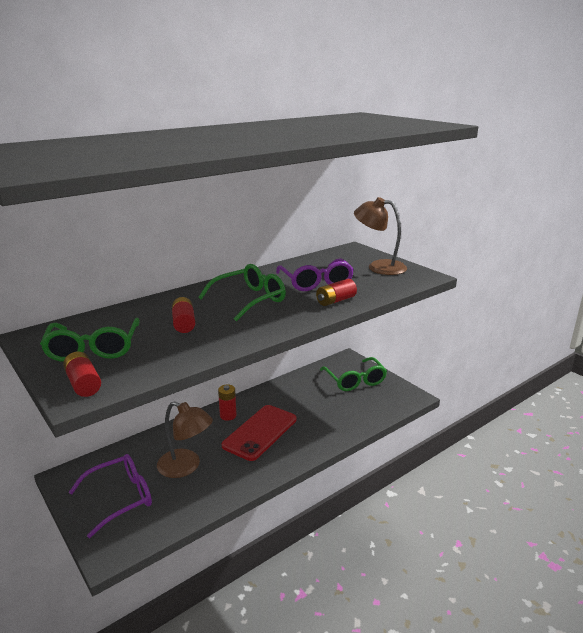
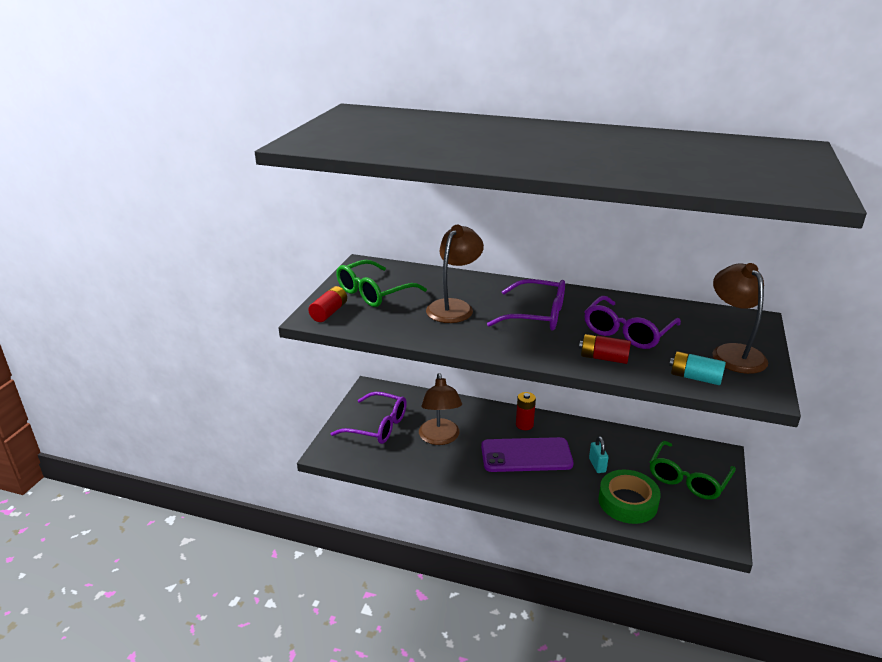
camera: 55 degrees right, 5 degrees up
red battery [172,297,195,333] -> brown lamp [426,224,484,323]
green glasses [198,264,286,321] -> purple glasses [487,279,565,331]
red phone [222,405,296,461] -> purple phone [481,437,573,472]
none -> turquoise padlock [589,436,609,473]
none -> green tape [598,469,661,524]
none -> turquoise battery [669,351,726,385]

